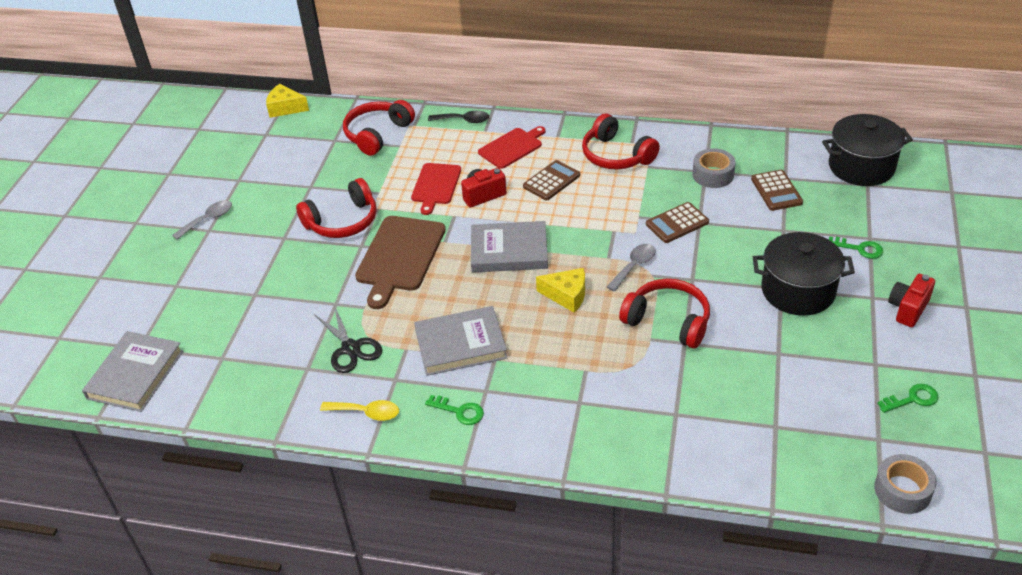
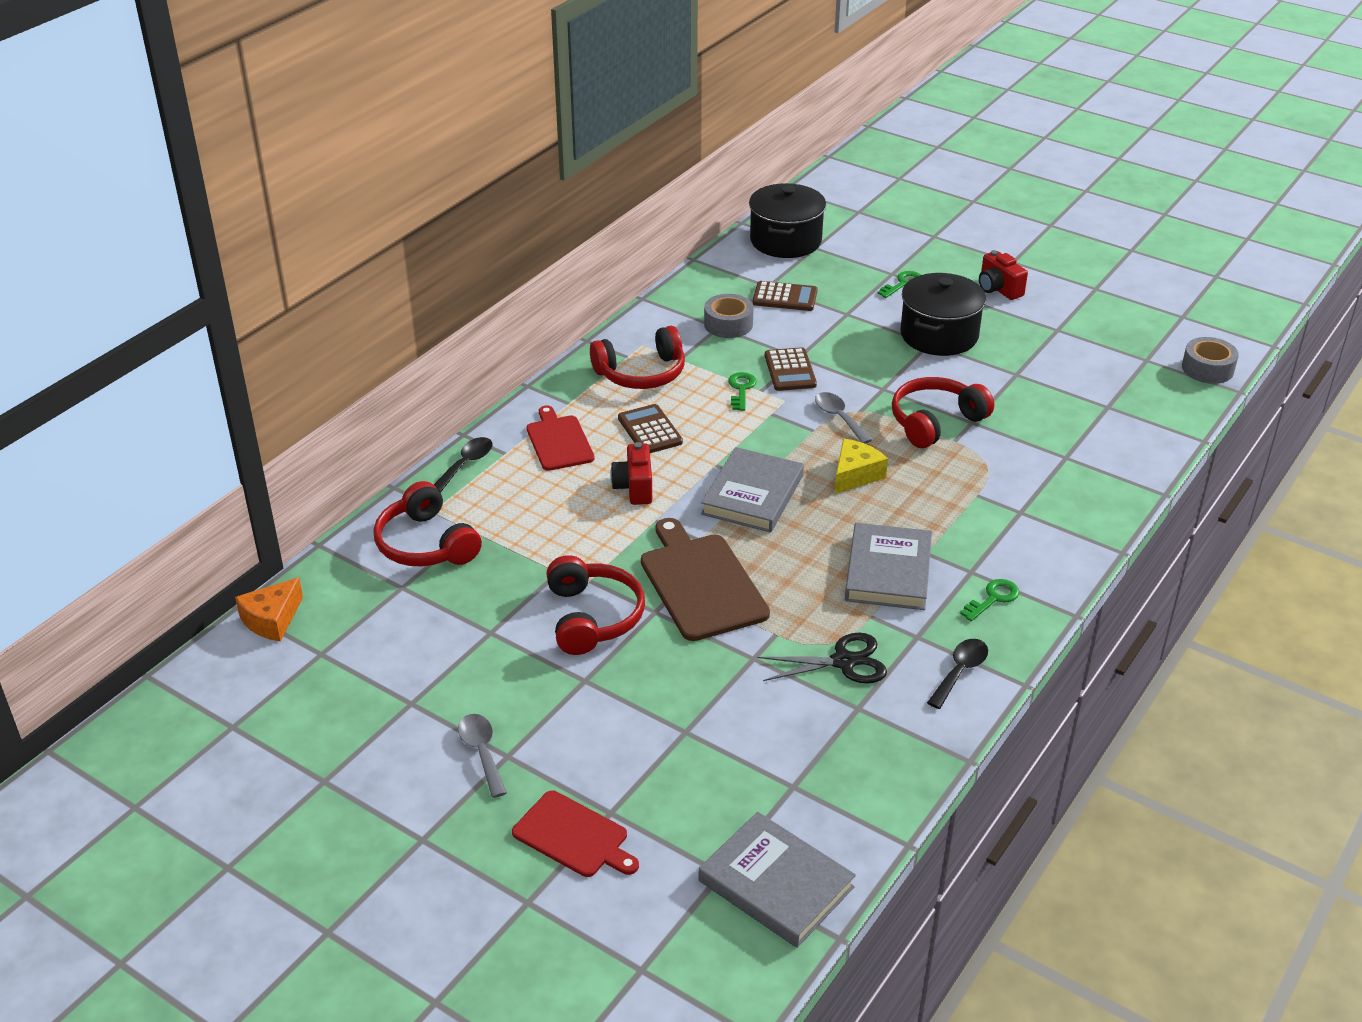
camera: 70 degrees left, 5 degrees down
yellow cheese [266,84,309,118] -> orange cheese [235,577,303,642]
yellow spoon [320,400,399,421] -> black spoon [927,639,988,709]
brown cutting board [355,216,446,309] -> brown cutting board turned 150 degrees counterclockwise [641,518,770,641]
red cutting board [411,163,461,215] -> red cutting board moved to [512,790,639,877]
green key [877,384,939,413] -> green key moved to [728,372,756,411]

